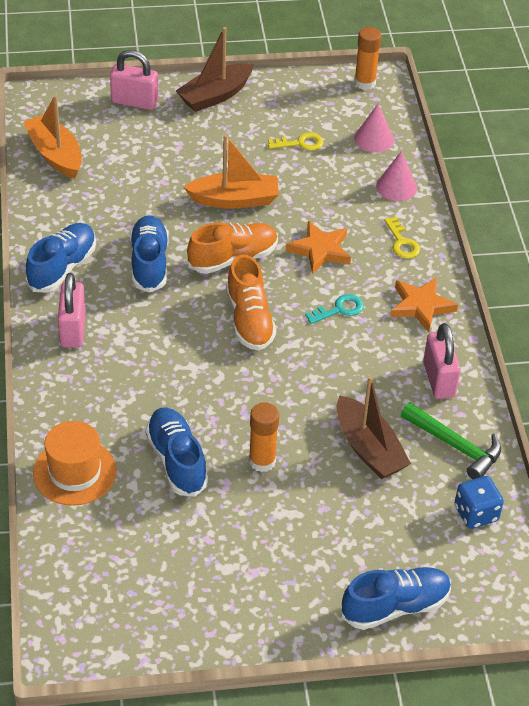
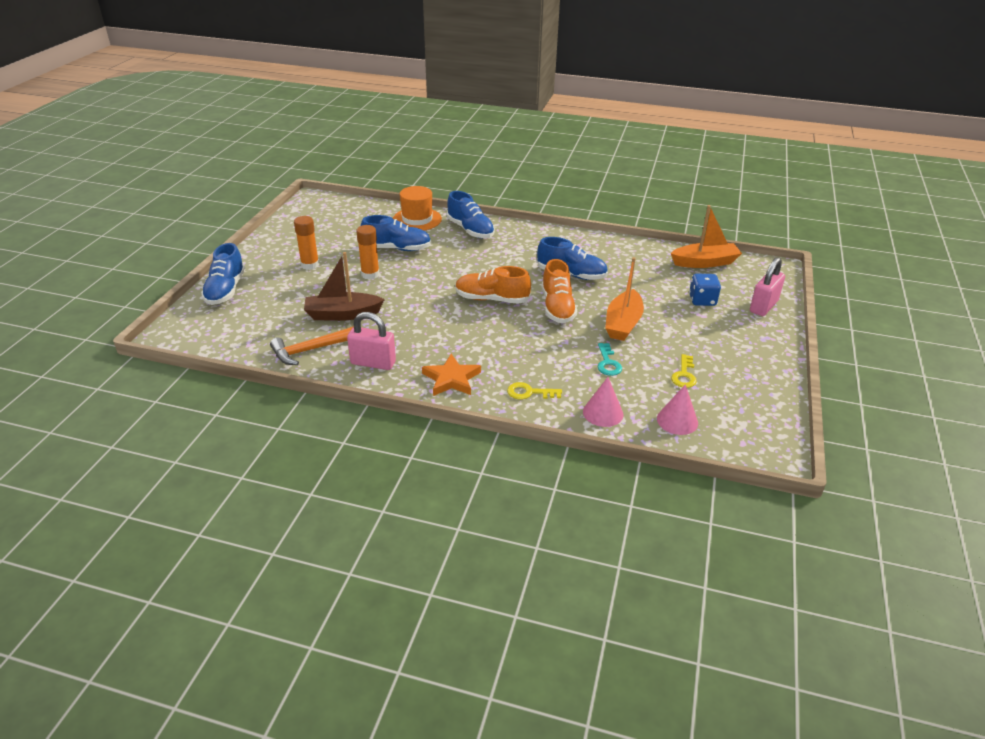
camera: 115 degrees right, 10 degrees down
blue shoe [26,223,96,292] -> blue shoe moved to [447,191,495,238]
pink padlock [58,273,86,348] -> none
brown boat [176,27,254,112] -> none
orange star [286,221,351,274] -> none
turquoise key [305,294,364,324] -> turquoise key moved to [598,343,622,376]
orange glue stick [354,27,381,90] -> orange glue stick moved to [294,216,319,270]
green hammer [401,402,501,479] -> orange hammer [270,326,354,365]
blue dice [454,476,504,529] -> blue dice moved to [689,273,721,306]

